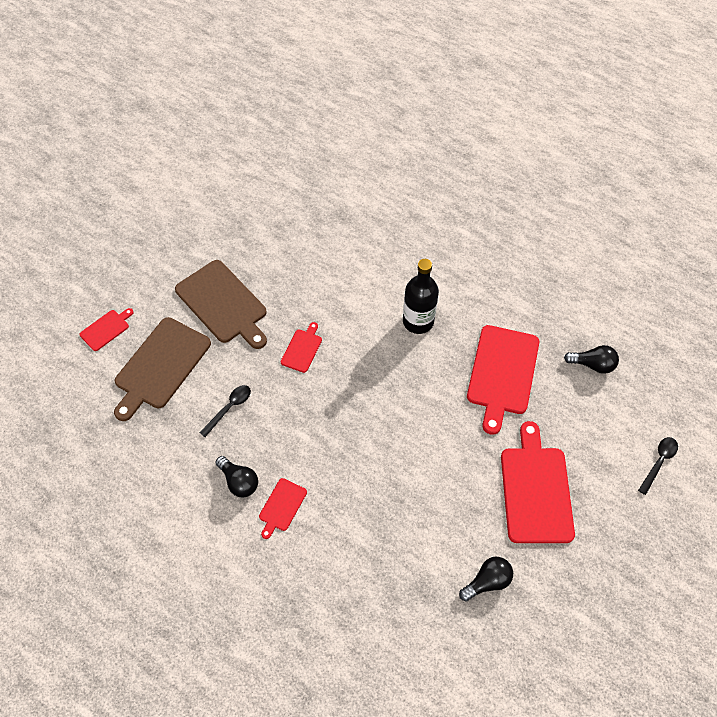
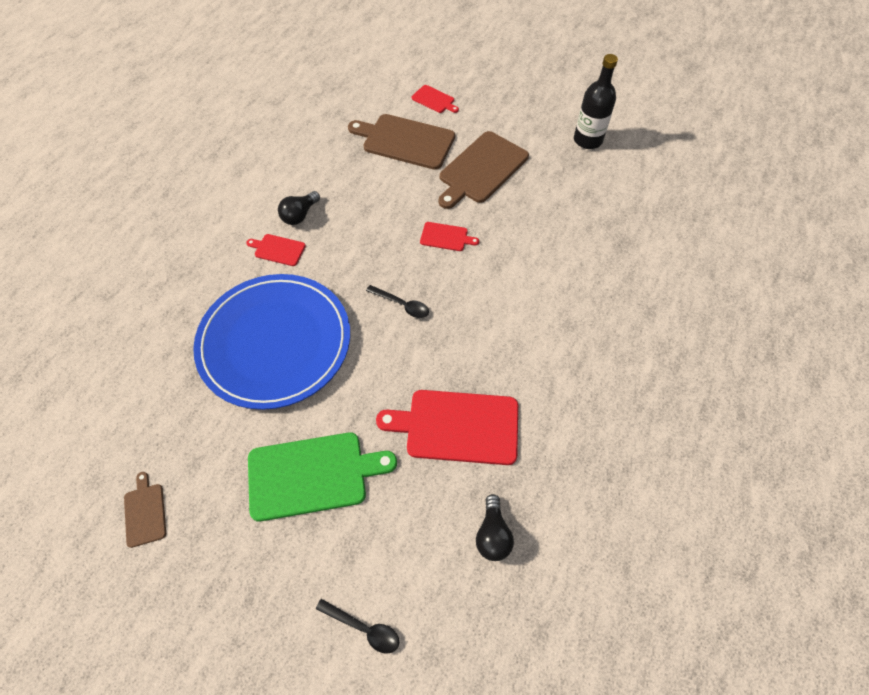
camera: 80 degrees right, 0 degrees up
black spoon [199,385,251,437] -> black spoon moved to [366,285,429,318]
black bottle [403,259,439,334] -> black bottle moved to [574,54,618,149]
black light bulb [459,557,513,601] -> none
red cutting board [501,421,575,543] -> green cutting board [248,433,397,522]
none -> brown cutting board [124,472,166,548]
none -> blue plate [193,274,350,410]

